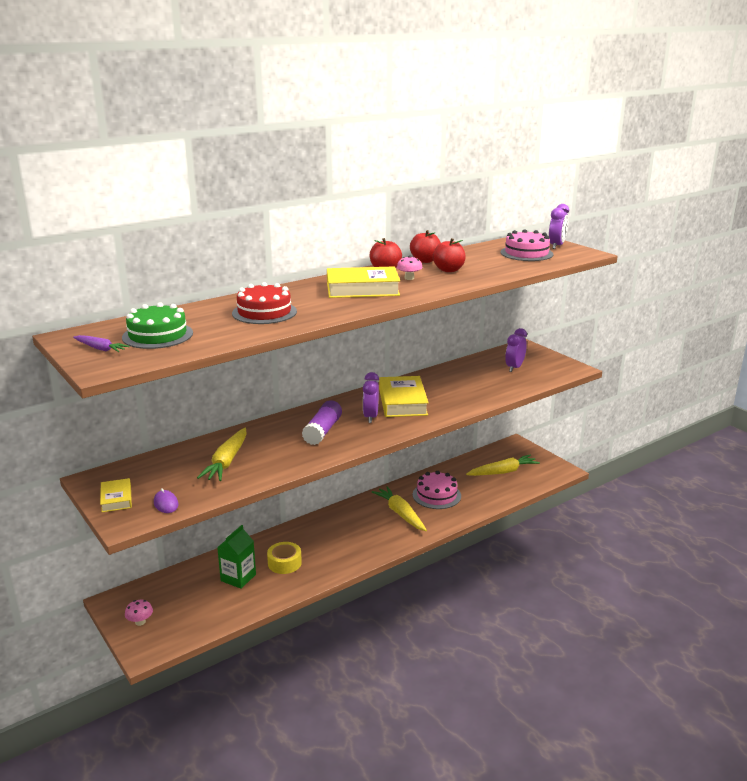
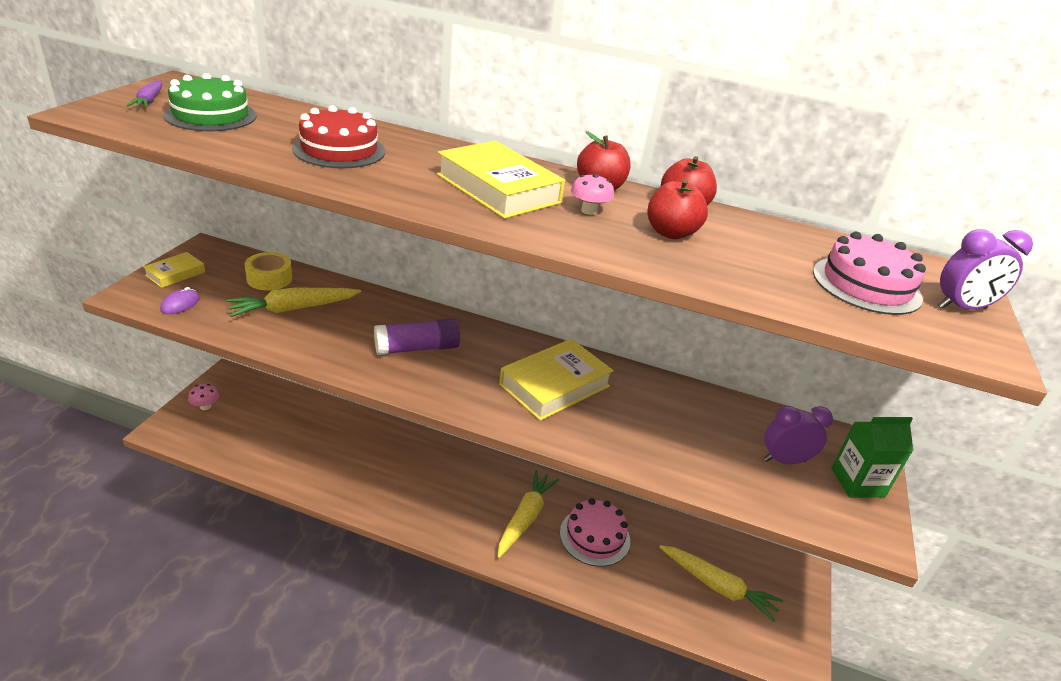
camera: 50 degrees right, 10 degrees up
green carton [217,525,256,589] -> green carton moved to [831,417,913,498]
yellow tape [267,542,302,574] -> yellow tape moved to [245,252,292,291]
purple clock [363,372,379,423] -> none

